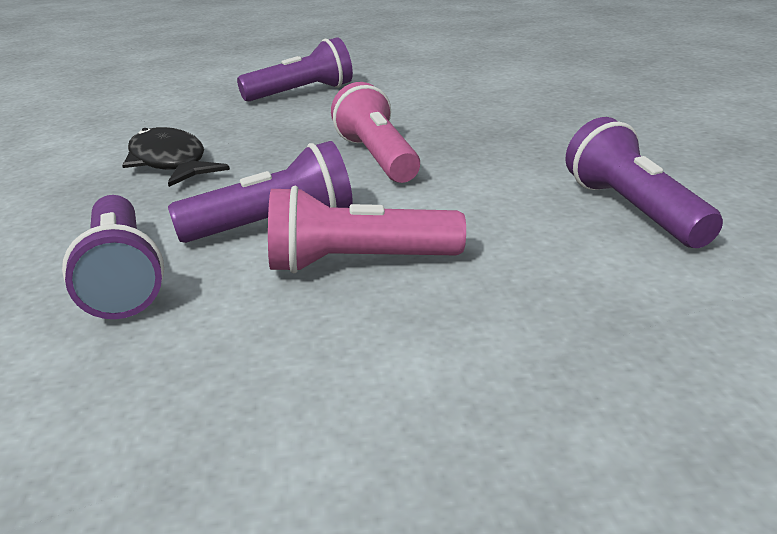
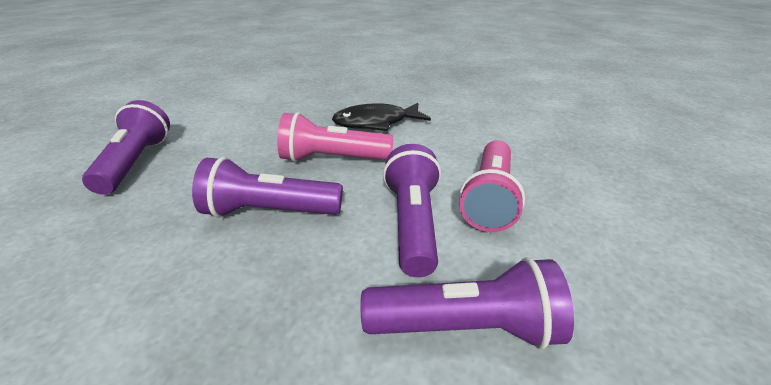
camera: 70 degrees left, 5 degrees up
black fish [122,127,230,187] -> black fish moved to [332,103,431,131]
purple flashlight [565,117,723,248] -> purple flashlight moved to [192,157,343,218]

